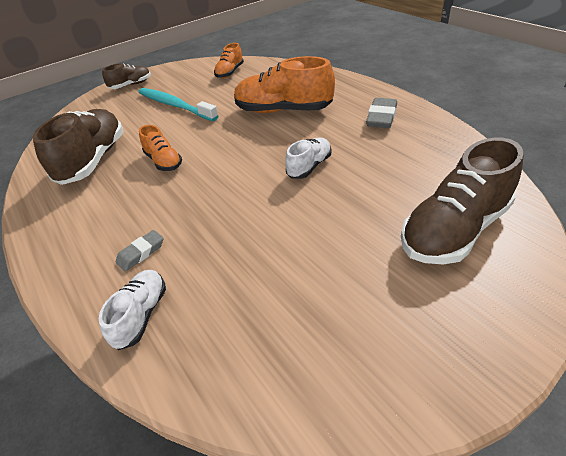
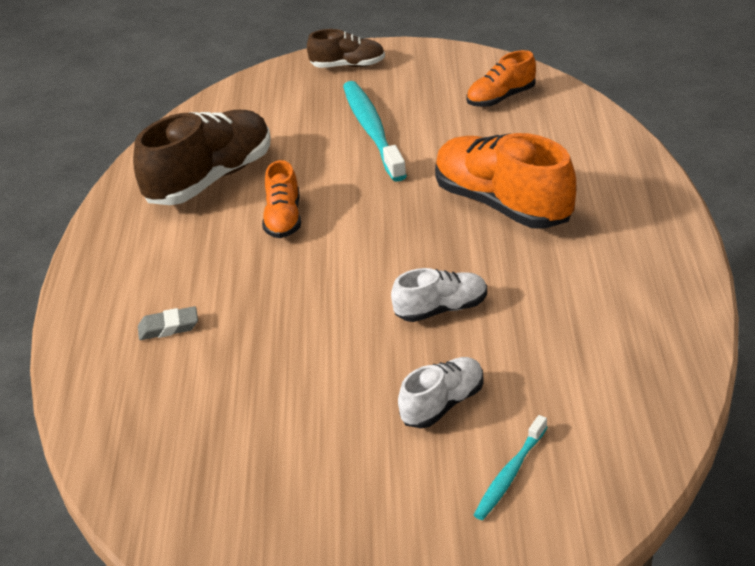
camera: 35 degrees right, 5 degrees down
white shoe [99,270,166,350] -> white shoe moved to [398,357,484,428]
grey eraser [366,98,397,128] -> none
brown shoe [401,137,524,264] -> turquoise toothbrush [474,415,548,520]

